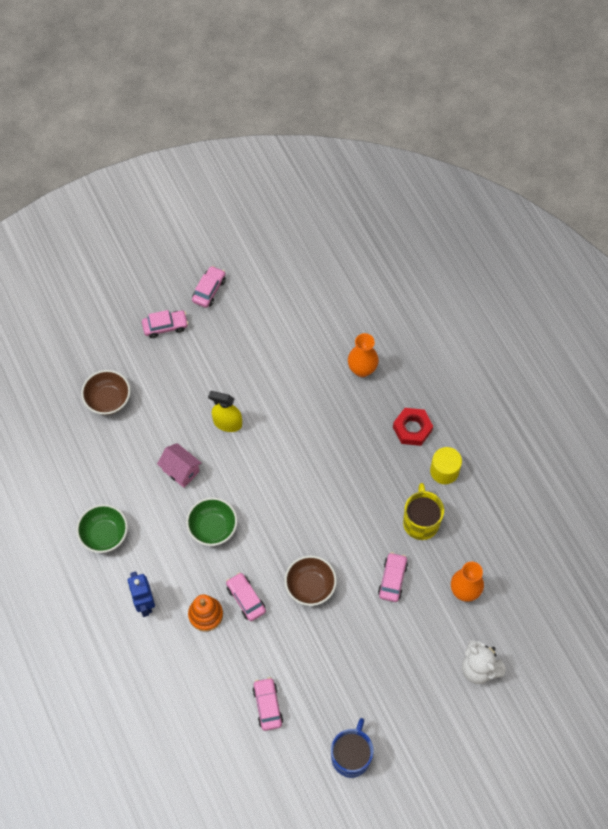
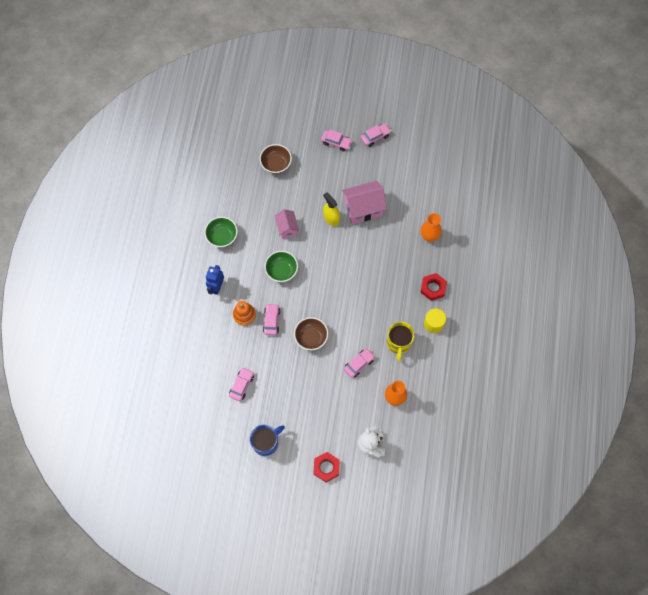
camera: 35 degrees right, 5 degrees up
yellow mug [403,483,444,540] -> yellow mug turned 150 degrees clockwise [387,322,415,361]
none -> red nut [313,452,340,482]
none -> pink house [342,181,387,224]

